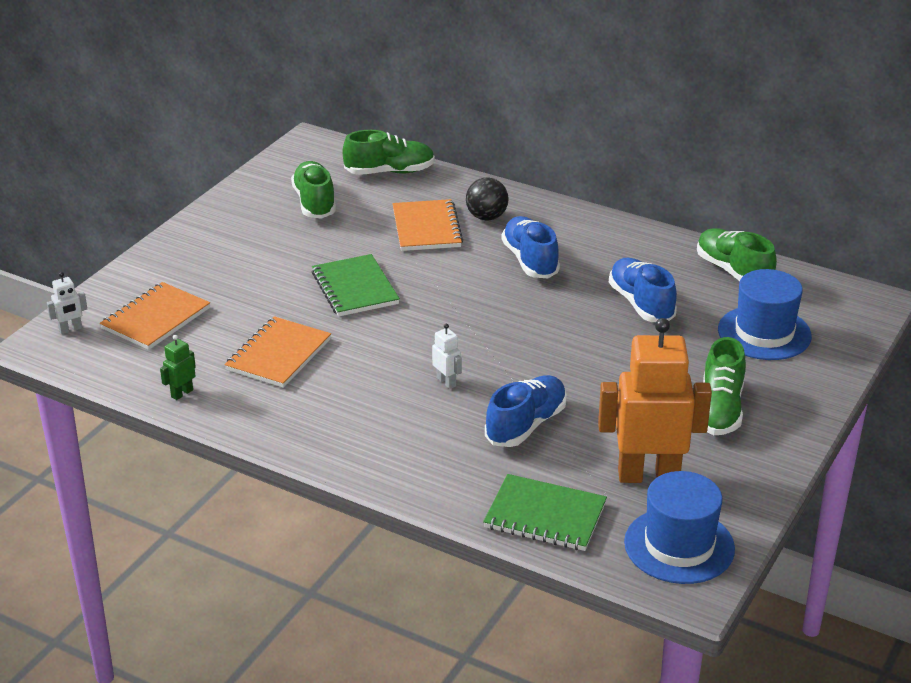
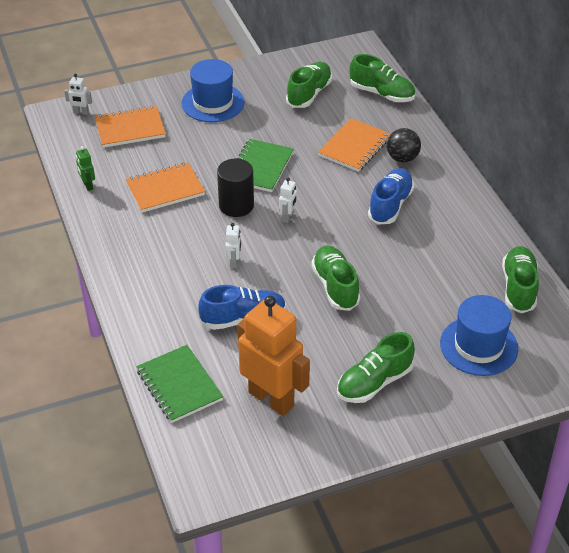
camera: 40 degrees right, 10 degrees up
green robot [160,334,196,400] -> green robot turned 105 degrees counterclockwise [76,146,95,191]
blue shoe [609,258,677,322] -> none
blue hat [624,471,735,584] -> blue hat moved to [182,59,245,122]
none -> black cylinder [217,158,254,217]
none -> white robot [279,178,297,223]
none -> green shoe [312,246,360,311]

